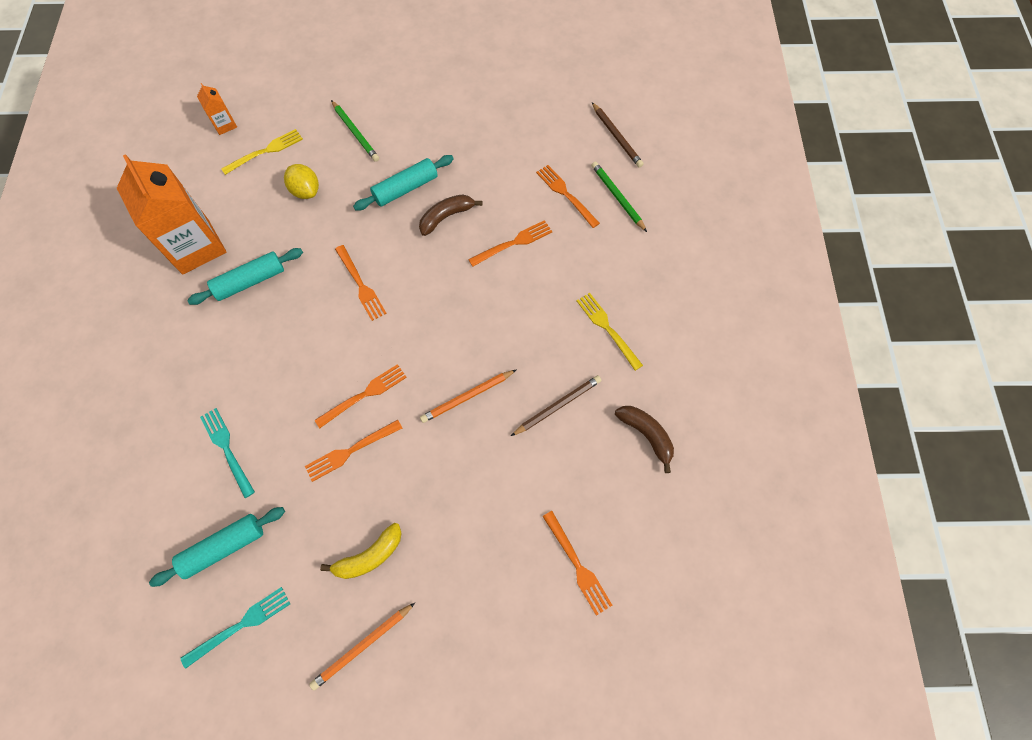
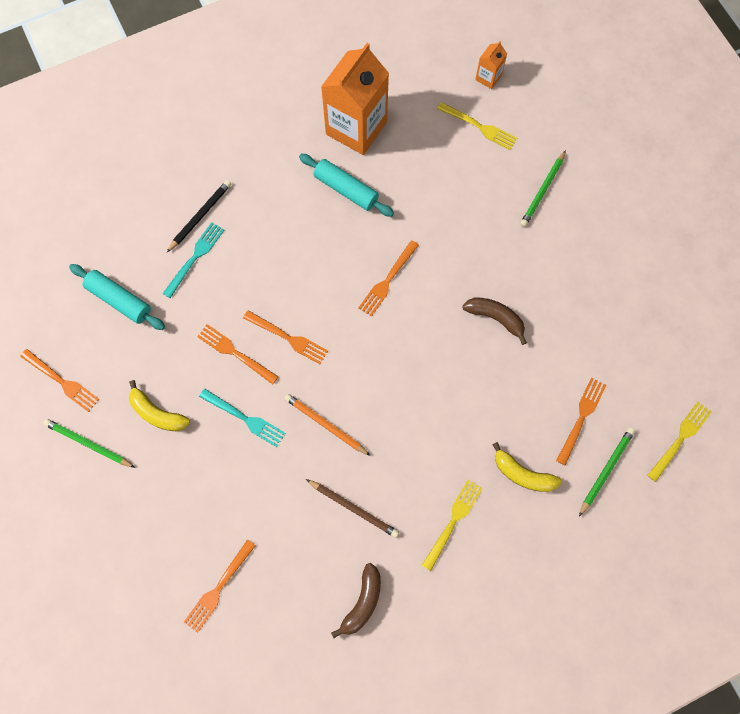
camera: 65 degrees right, 5 degrees up
turquoise fork [180,587,290,669] -> turquoise fork moved to [199,388,285,447]
yellow lemon [284,164,319,199] -> none
orange pencil [309,603,415,690] -> green pencil [43,419,135,468]
turquoise rolling pin [353,155,454,211] -> none
orange fork [468,220,552,267] -> orange fork moved to [20,349,99,412]
brown pencil [592,102,643,168] -> yellow fork [647,402,712,482]
none -> black pencil [166,180,231,253]
none -> yellow banana [492,442,562,492]

